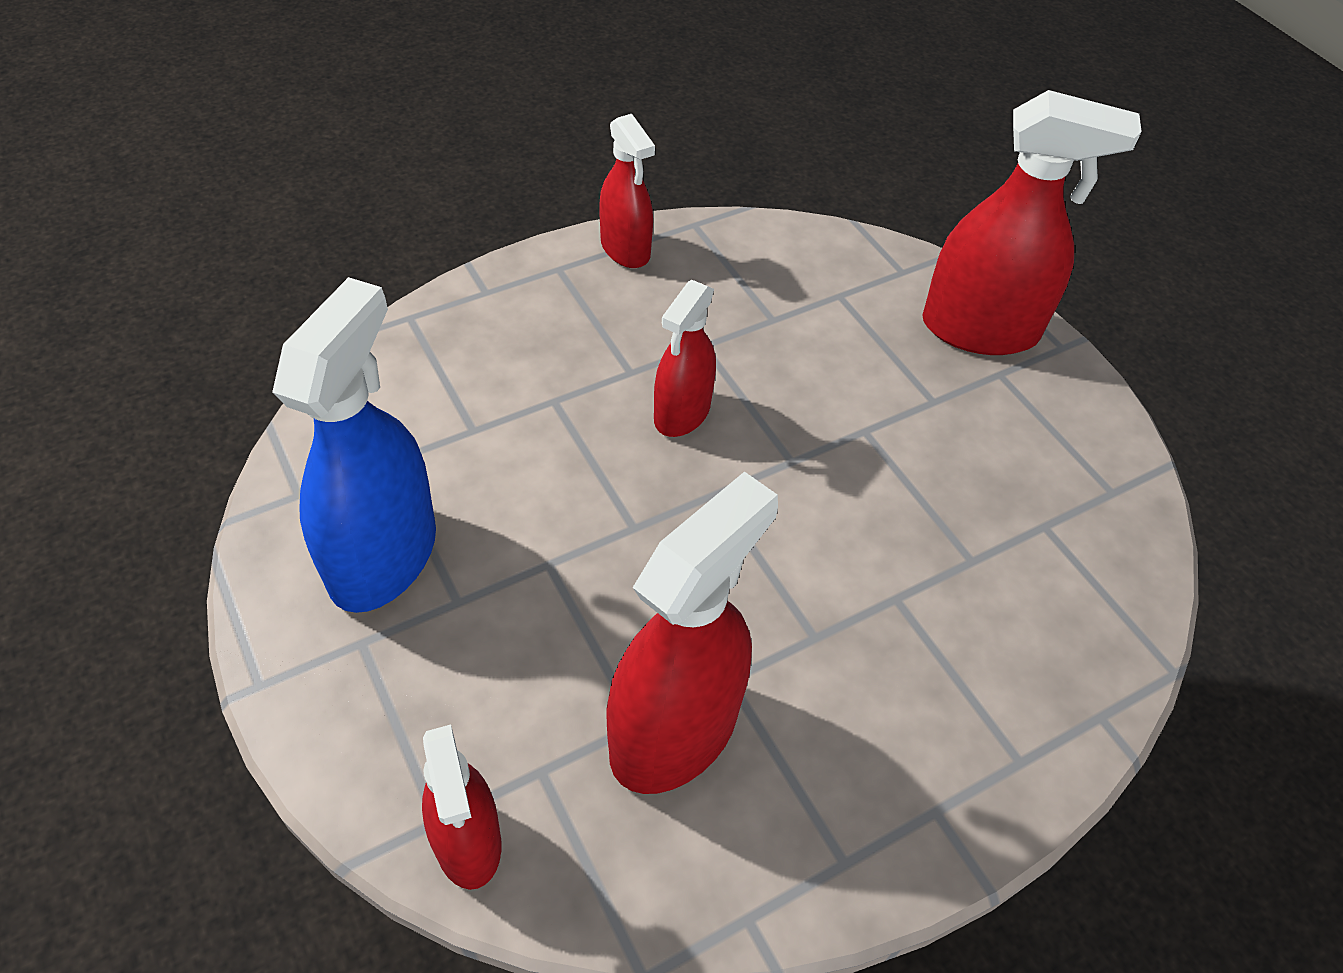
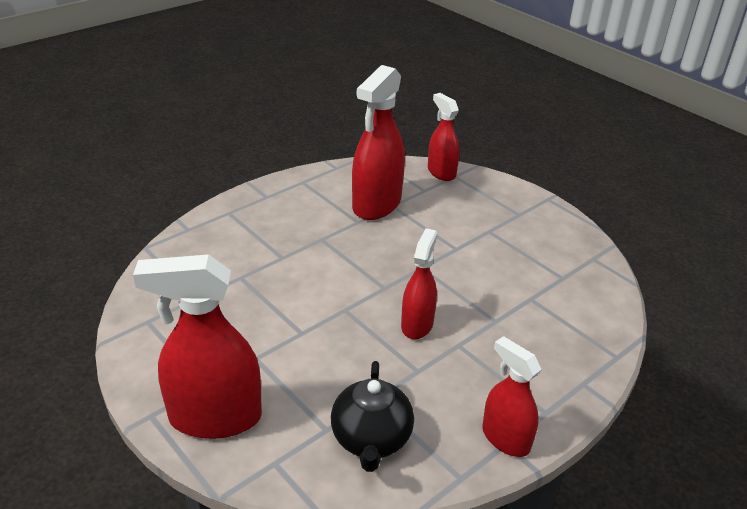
camera: 170 degrees right, 15 degrees down
blue spray bottle [272,277,436,613] -> none
none -> black teapot [331,361,414,472]

